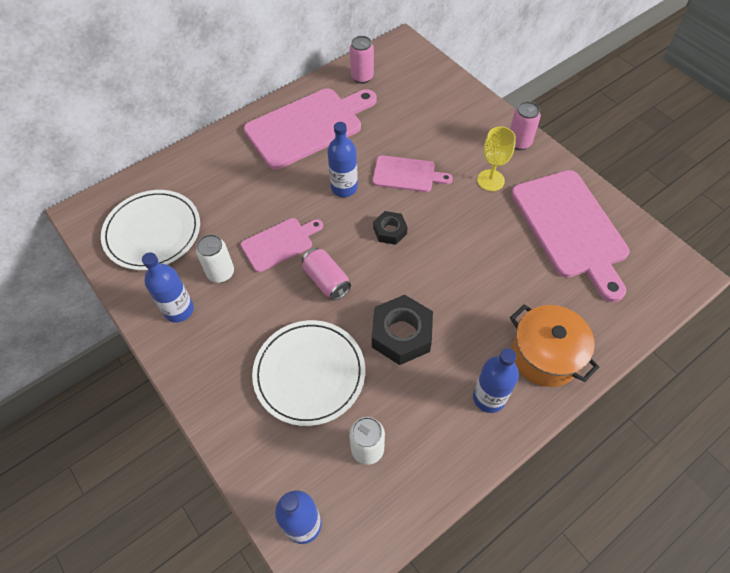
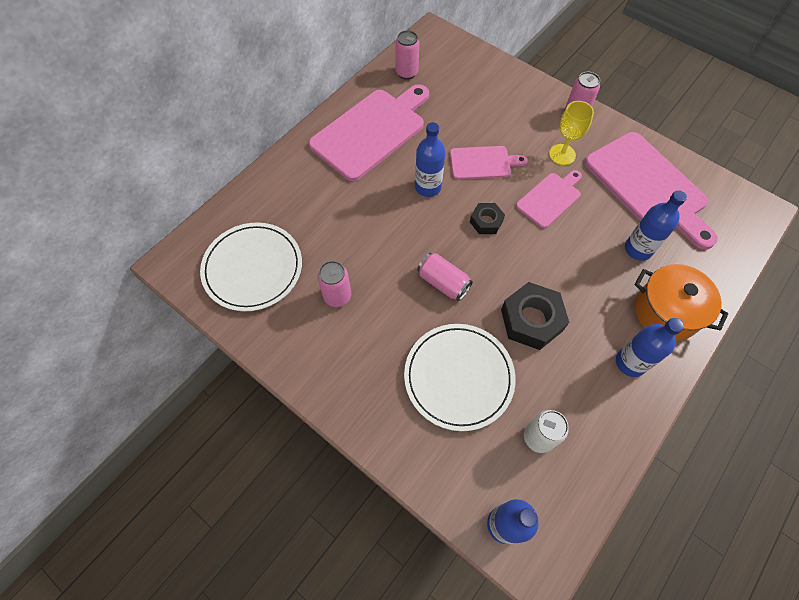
camera: 15 degrees left, 5 degrees up
blue bottle [142,252,194,323] -> blue bottle moved to [625,190,687,261]
white can [196,234,234,283] -> pink can [317,261,351,307]
pink cutting board [241,218,323,272] -> pink cutting board moved to [516,170,582,228]

